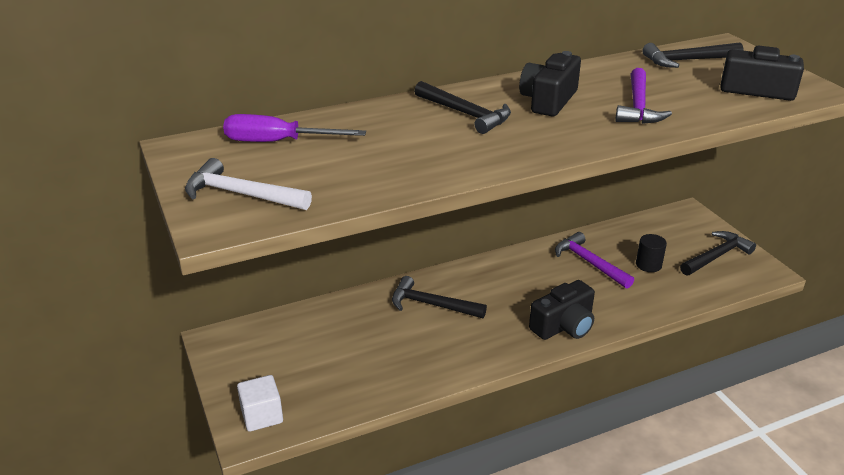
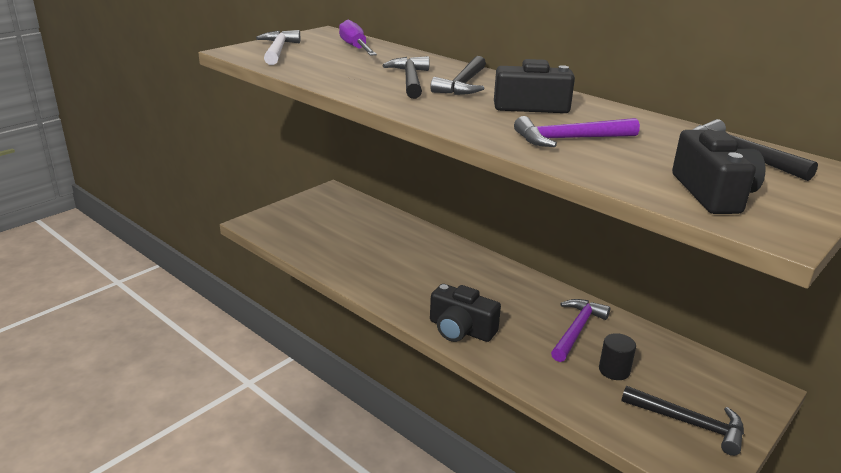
camera: 65 degrees right, 5 degrees down
white cube [237,375,283,432] -> none
black hammer [392,276,487,318] -> black hammer moved to [382,56,429,99]

